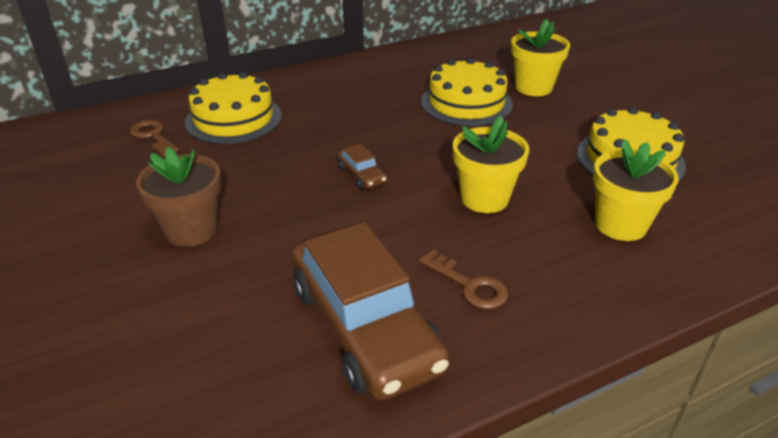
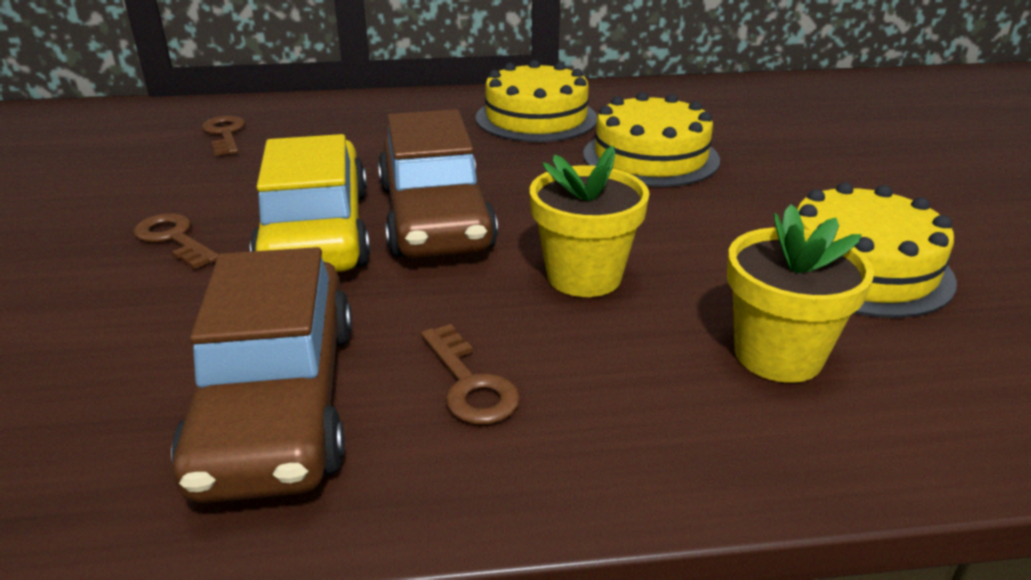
camera: 20 degrees right, 5 degrees down
brown flower pot [136,147,222,247] -> brown key [133,213,219,269]
yellow cake [185,72,282,144] -> yellow cake moved to [475,60,597,142]
brown car [337,143,387,189] -> brown car [378,109,498,258], size x2.45
yellow flower pot [511,19,570,96] -> none
none -> yellow car [250,134,370,272]

